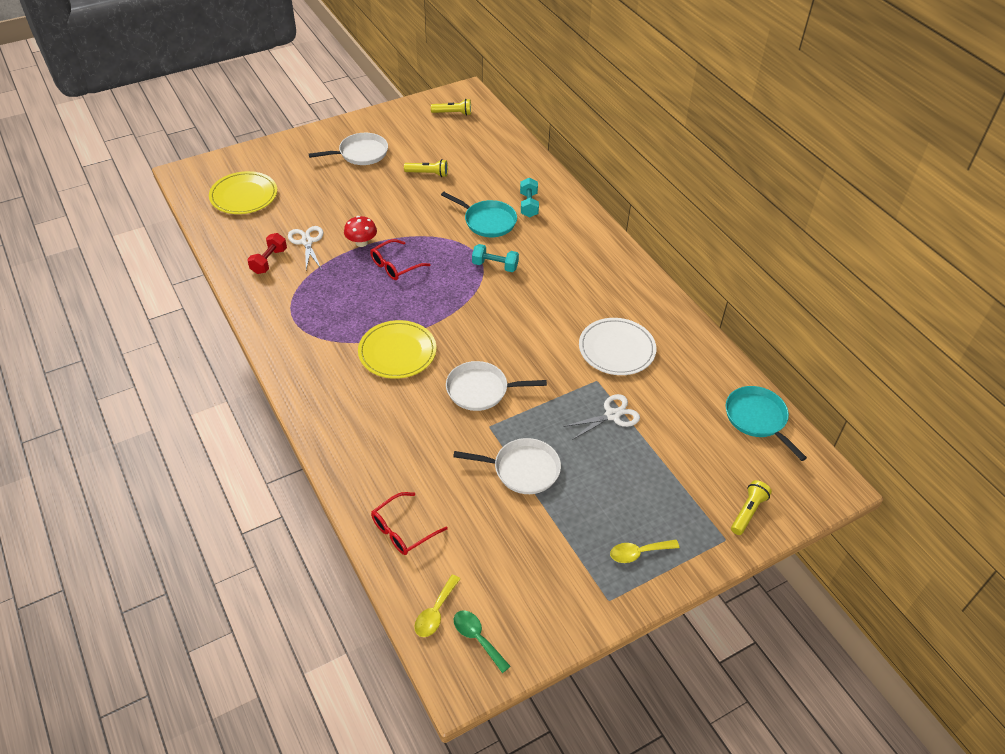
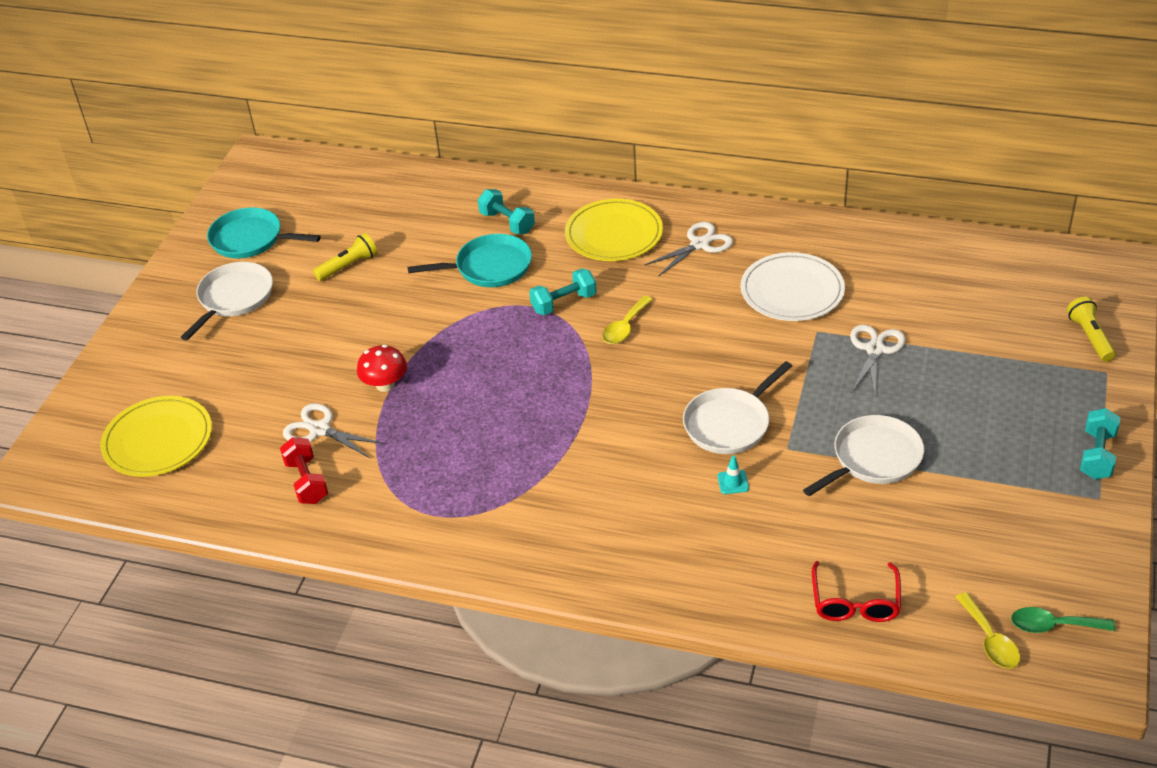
camera: 40 degrees left, 5 degrees down
yellow plate [358,320,437,379] -> yellow plate moved to [565,199,663,261]
red glasses [370,239,430,280] -> none
yellow flashlight [431,99,471,116] -> none
yellow spoon [610,540,679,563] -> yellow spoon moved to [602,296,653,344]
turquoise pan [726,386,807,461] -> turquoise pan moved to [207,207,321,258]
none -> white scissors [645,222,733,276]
none -> turquoise traffic cone [718,455,749,494]
none -> turquoise dumbbell [1080,408,1120,479]

